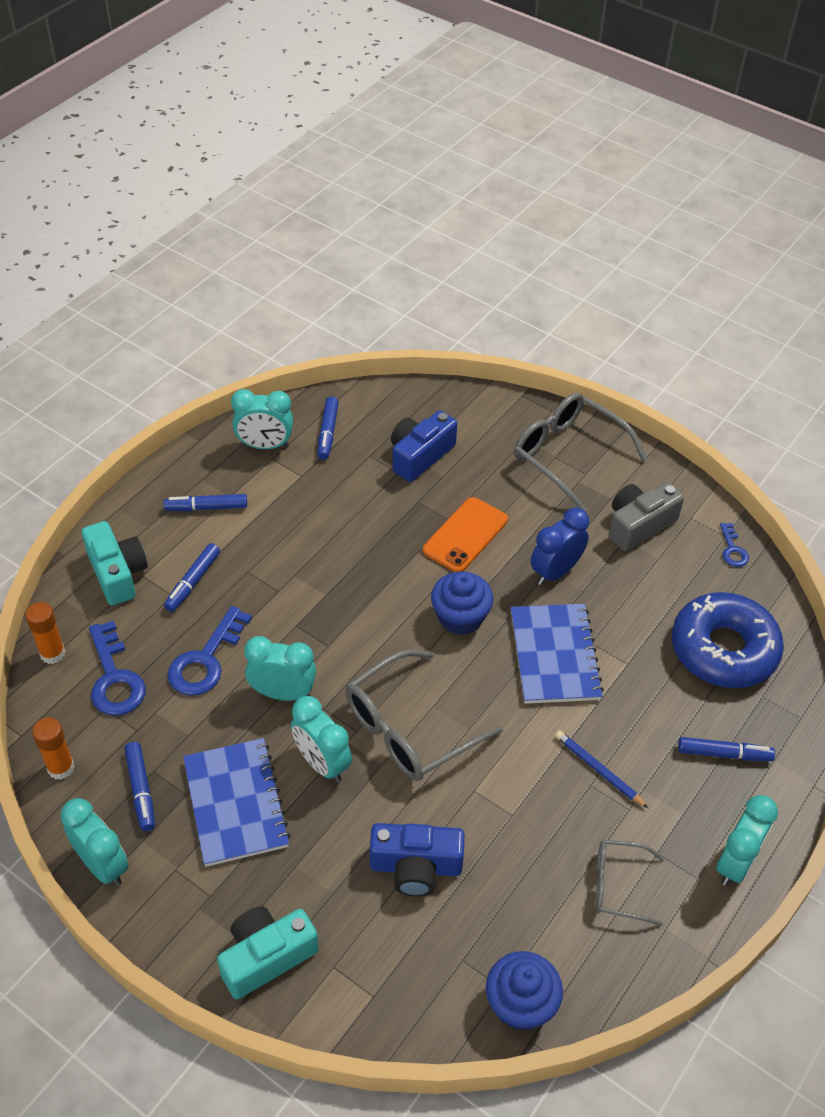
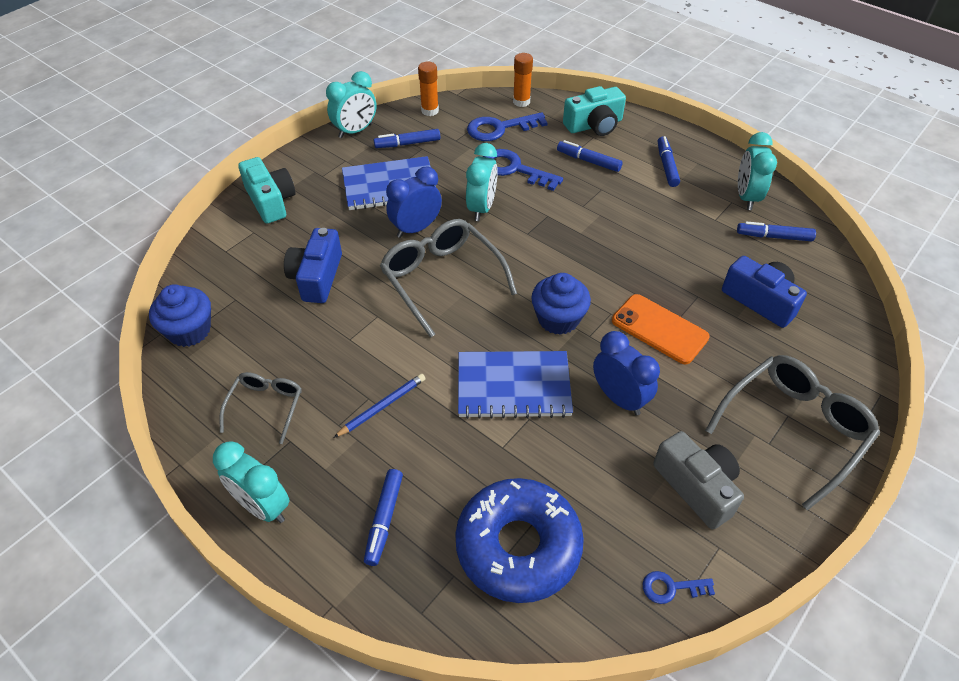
camera: 95 degrees right, 0 degrees up
turquoise clock [291,696,352,783] -> blue clock [386,167,442,238]

